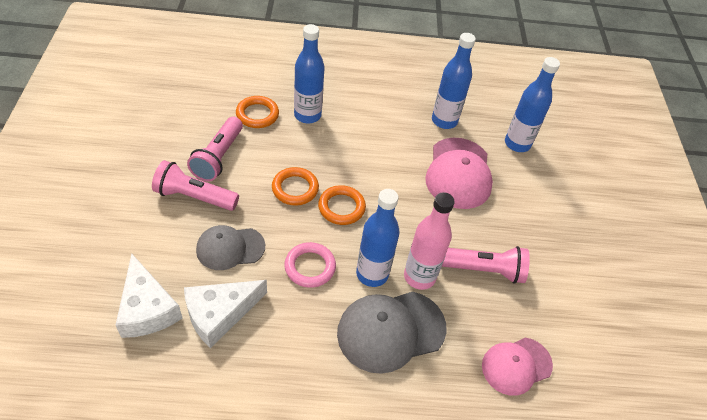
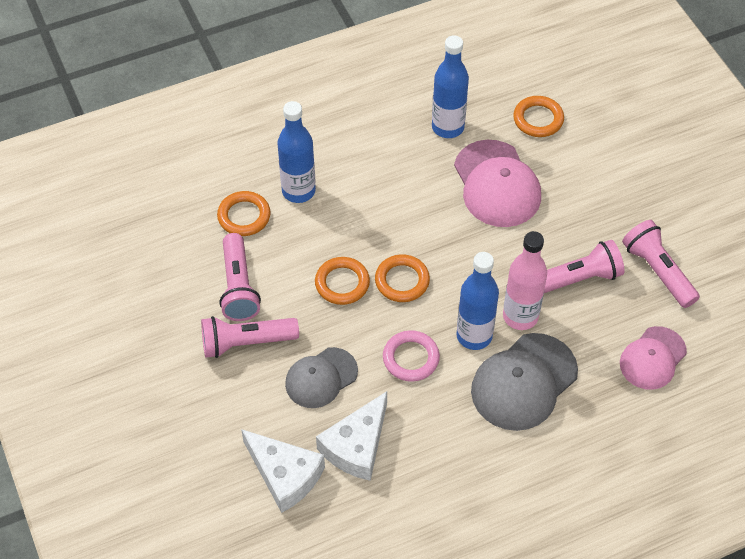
camera: 20 degrees left, 5 degrees up
blue bottle [505,57,560,152] -> orange ring [513,96,564,137]
none -> pink flashlight [622,220,700,308]

